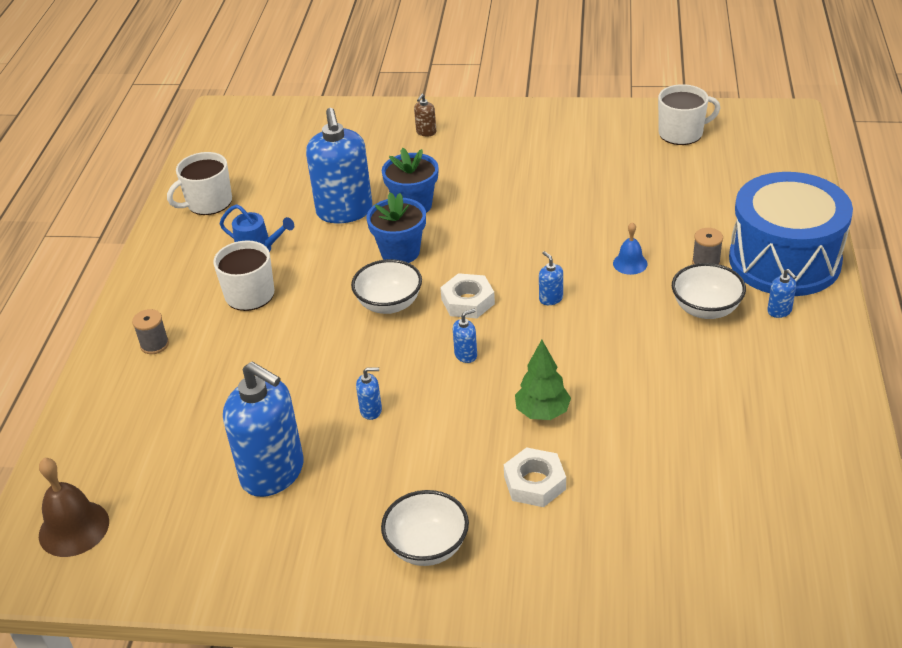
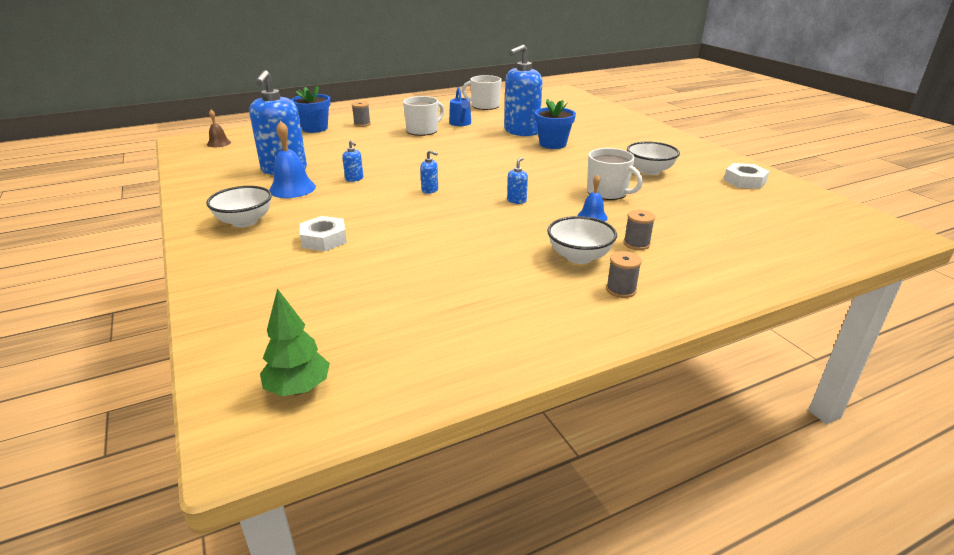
camera: 55 degrees right, 10 degrees down
brown bell [39,458,109,557] -> brown bell [207,110,231,147], size x0.60
white bowl [351,259,422,314] -> white bowl moved to [627,142,680,175]
blue flower pot [367,192,426,263] -> blue flower pot moved to [291,86,331,133]
brown soap dispenser [414,94,436,136] -> none
white nut [440,273,495,318] -> white nut moved to [724,163,770,189]
green tree [515,340,571,420] -> green tree moved to [260,288,330,396]
white mug [658,84,720,145] -> white mug moved to [587,148,643,200]
blue drum [729,172,853,296] -> none
blue soap dispenser [767,269,796,318] -> grey spool [606,251,642,298]
none -> blue bell [269,121,316,198]

